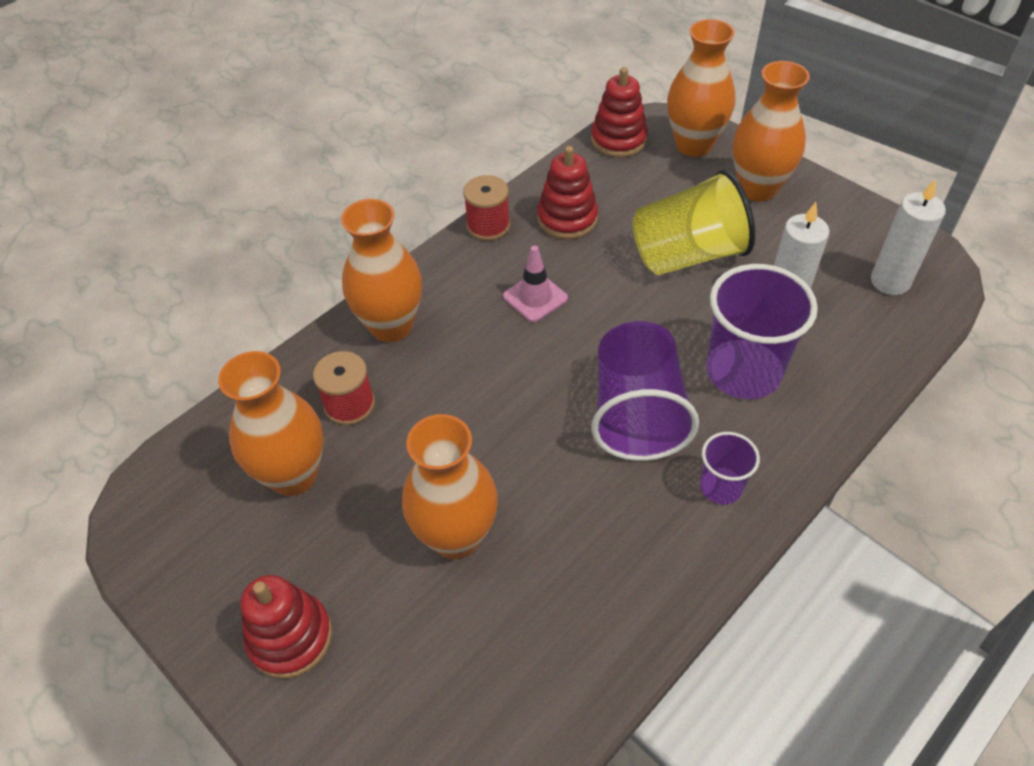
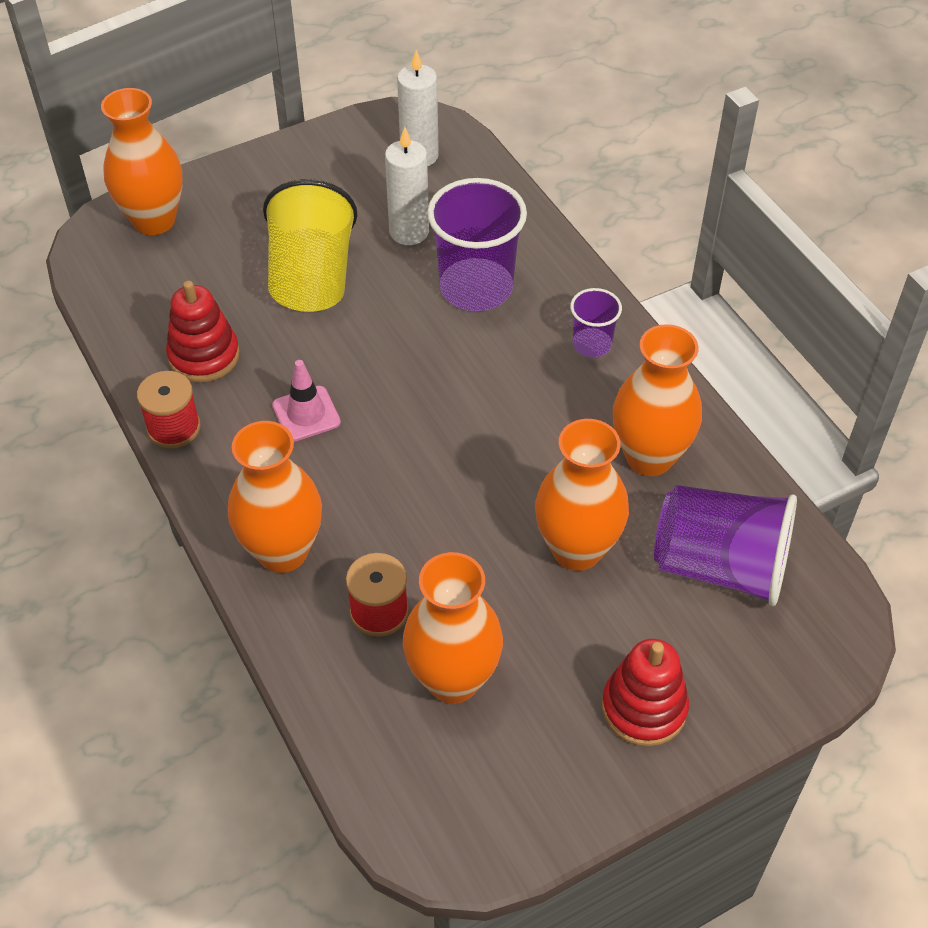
camera: 75 degrees left, 0 degrees up
red stacking toy [591,67,648,158] -> none
purple cup [591,321,699,461] -> purple cup moved to [654,485,797,606]
orange vase [732,61,810,201] -> orange vase moved to [613,324,702,476]

